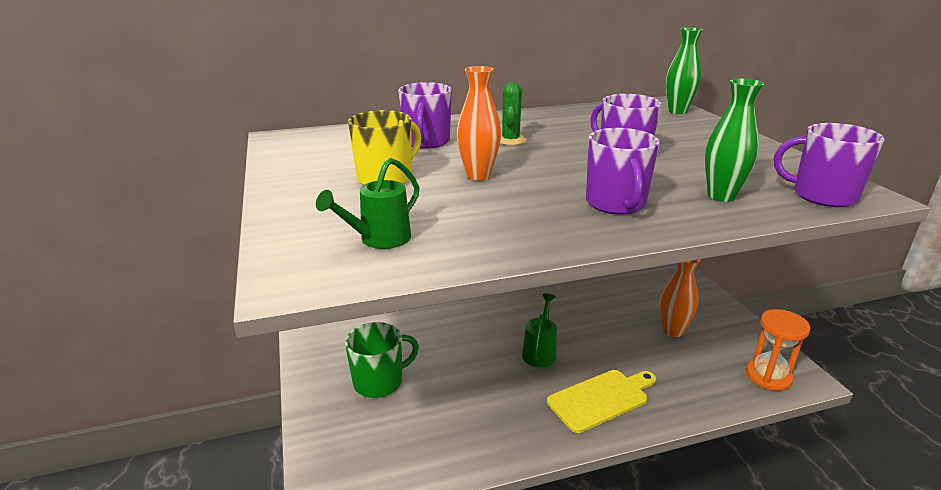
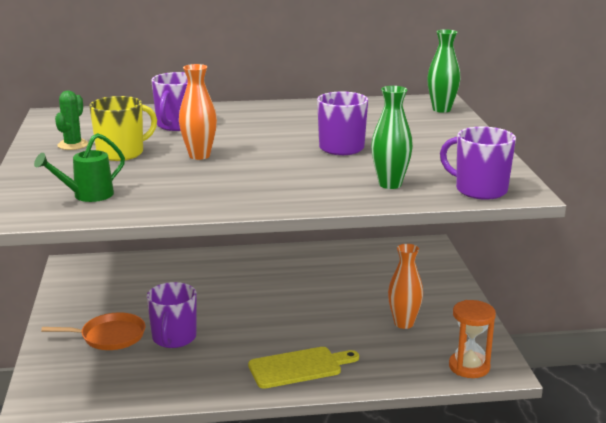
camera: 10 degrees right, 5 degrees down
green mug [345,322,419,398] -> orange pan [41,312,145,350]
green cactus [500,82,526,145] -> green cactus moved to [55,91,88,150]
green watering can [522,293,557,368] -> none
purple mug [586,128,660,215] -> purple mug moved to [146,282,197,348]

